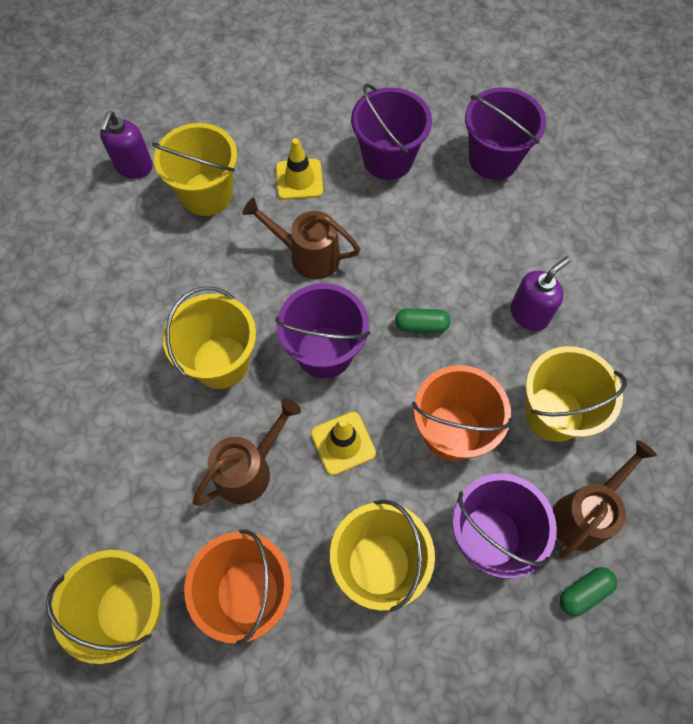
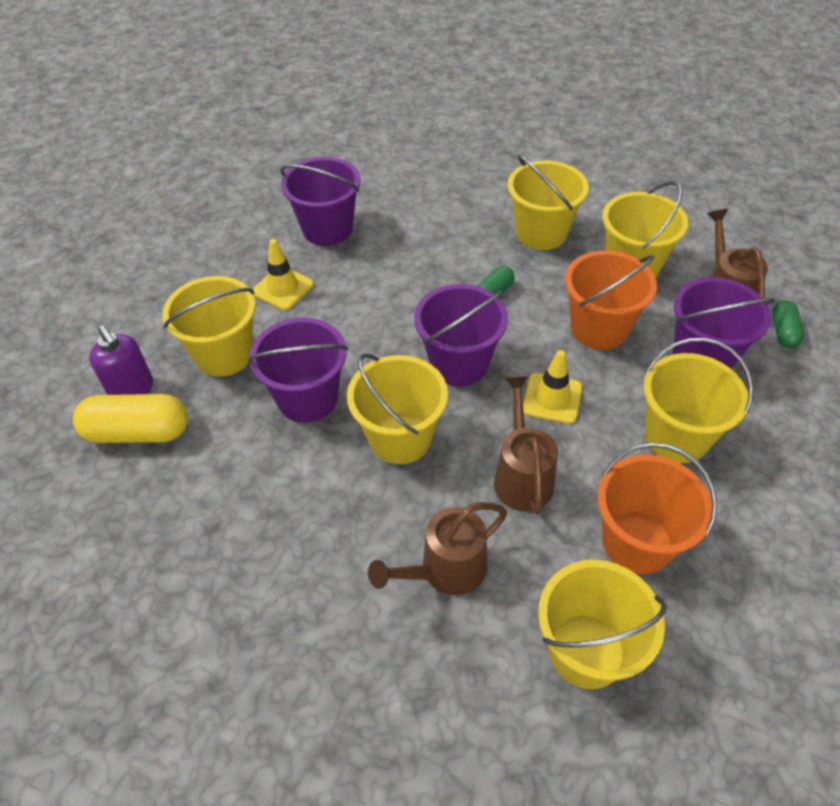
camera: 50 degrees left, 15 degrees down
brown watering can [242,198,360,279] -> brown watering can moved to [368,502,507,595]
purple bucket [465,87,546,180] -> purple bucket moved to [248,318,348,423]
purple soap dispenser [510,256,571,331] -> yellow bucket [507,155,589,250]
none -> yellow capsule [73,394,188,443]

